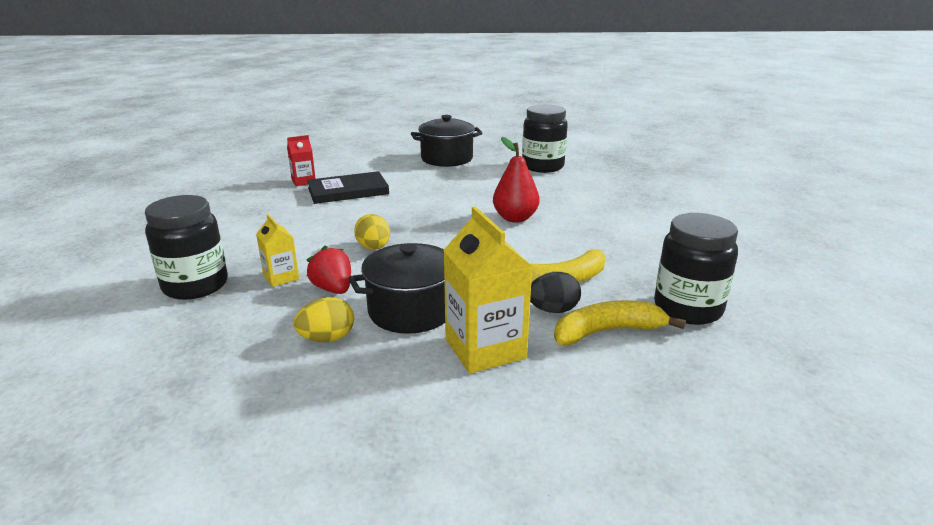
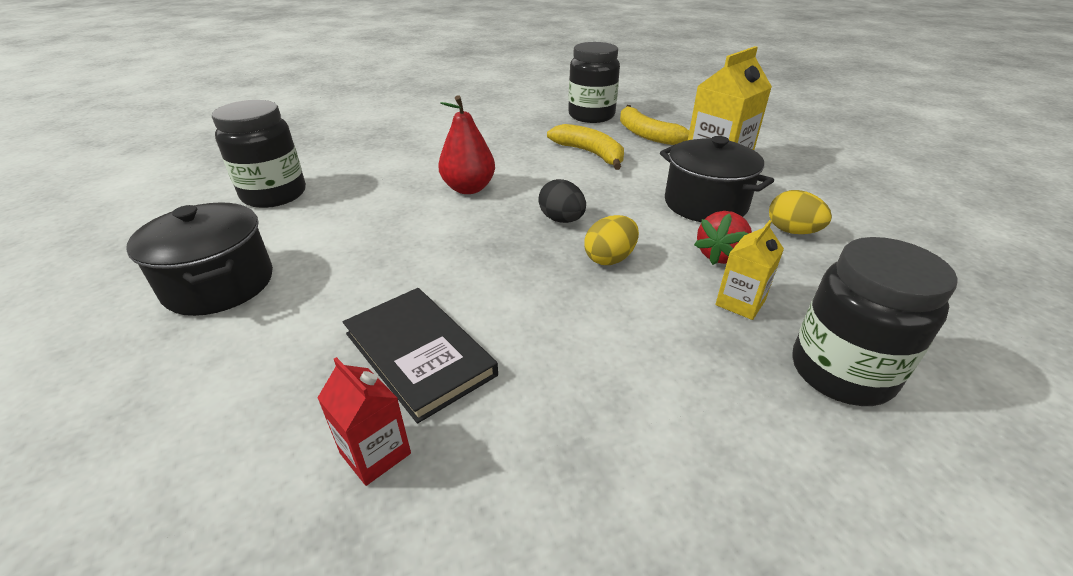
camera: 110 degrees left, 10 degrees up
black egg [530,272,581,313] -> black egg moved to [538,179,586,223]

